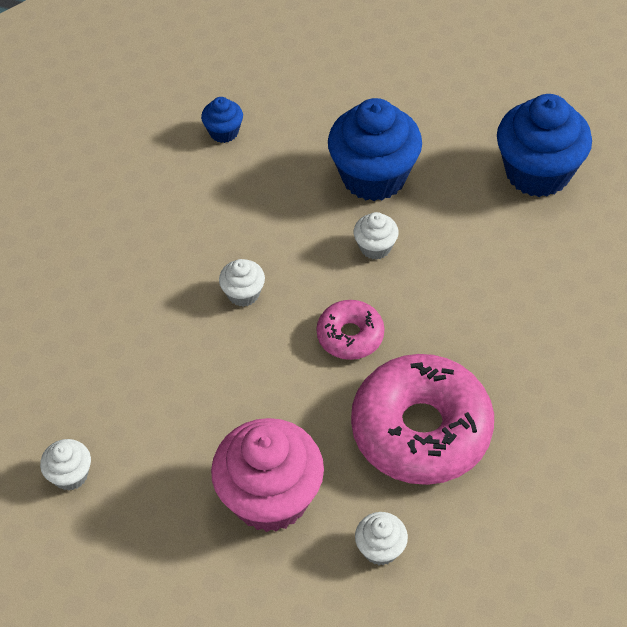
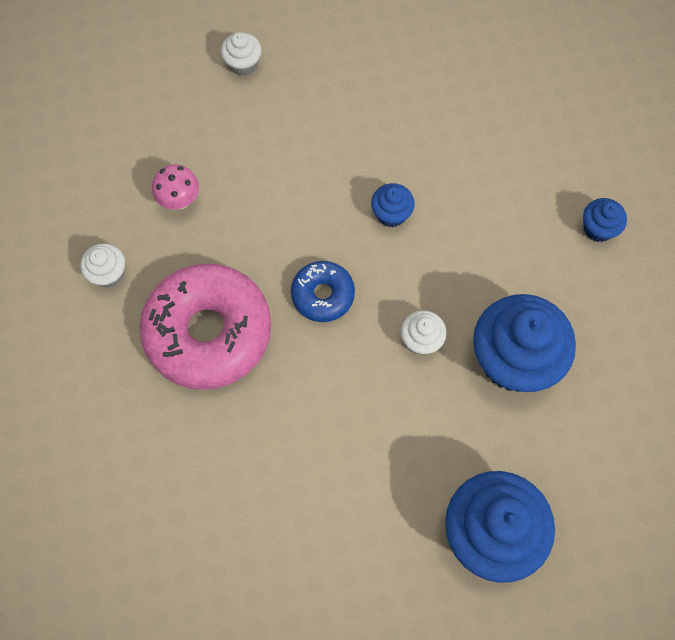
camera: 100 degrees right, 15 degrees up
pink cupcake [211,418,324,532] -> pink mushroom [152,164,199,210]
white cupcake [219,259,265,307] -> blue cupcake [371,183,415,227]
pink donut [317,300,384,360] -> blue donut [291,261,355,322]

